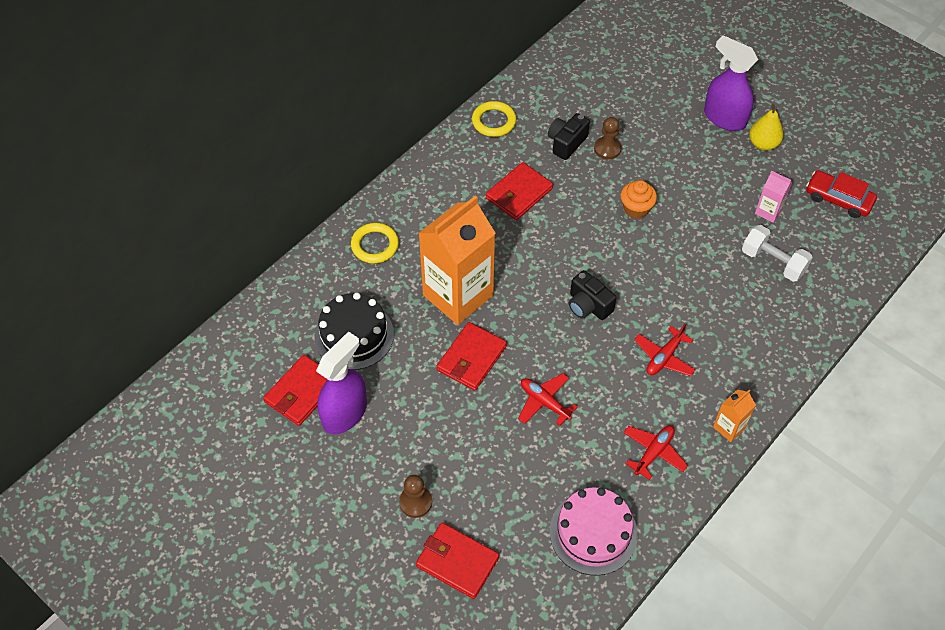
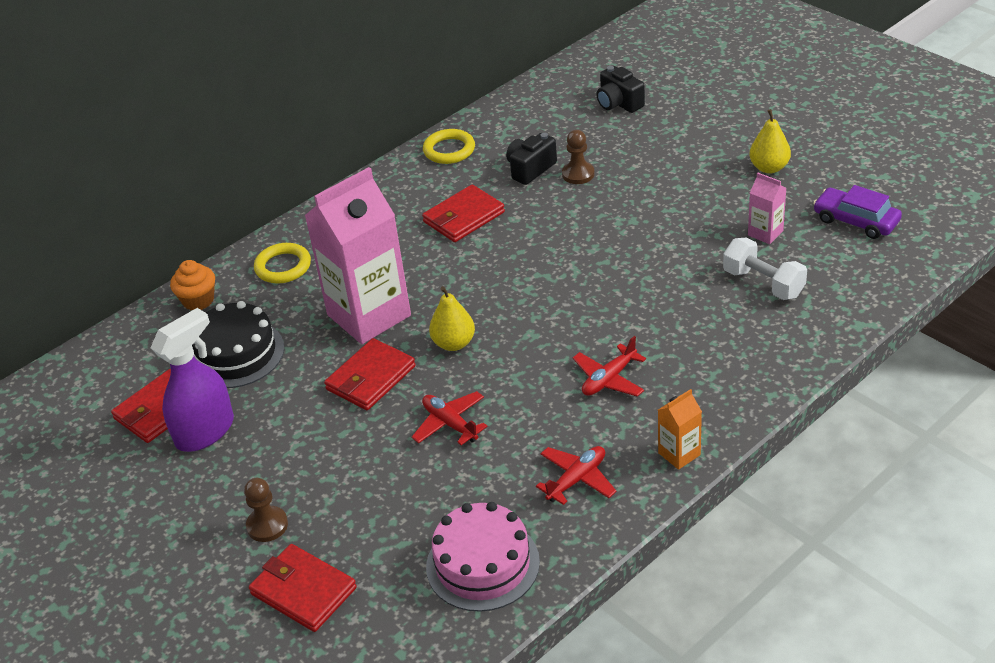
camera: 10 degrees right, 15 degrees down
orange carton [419,196,496,325] -> pink carton [305,167,411,344]
black camera [569,270,617,320] -> black camera moved to [596,66,645,113]
orange cupcake [621,180,657,219] -> orange cupcake moved to [170,260,215,310]
purple spray bottle [704,35,758,131] -> none
red car [806,170,877,218] -> purple car [813,185,902,239]
none -> yellow pear [429,286,475,351]

